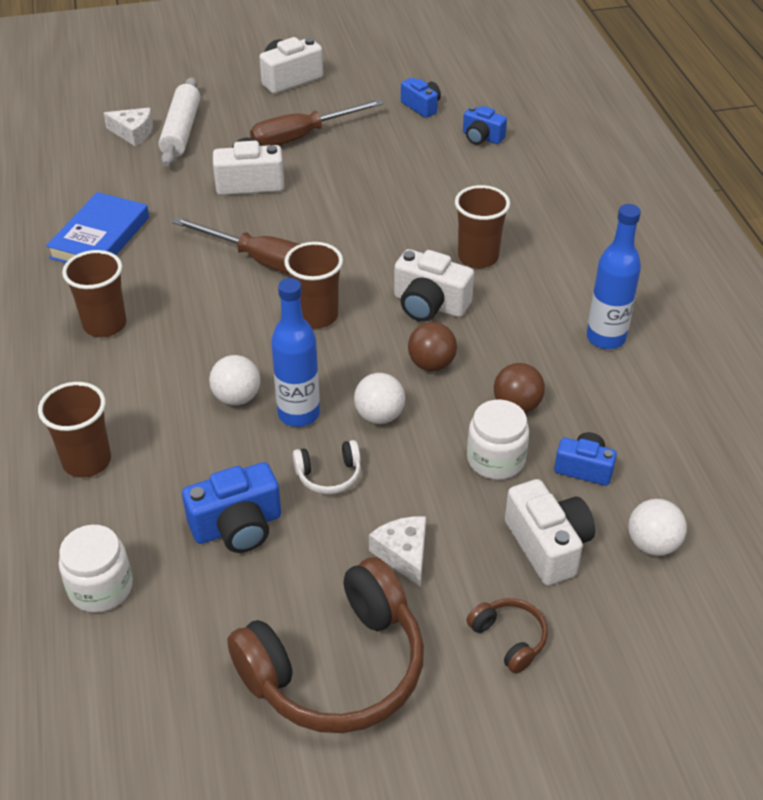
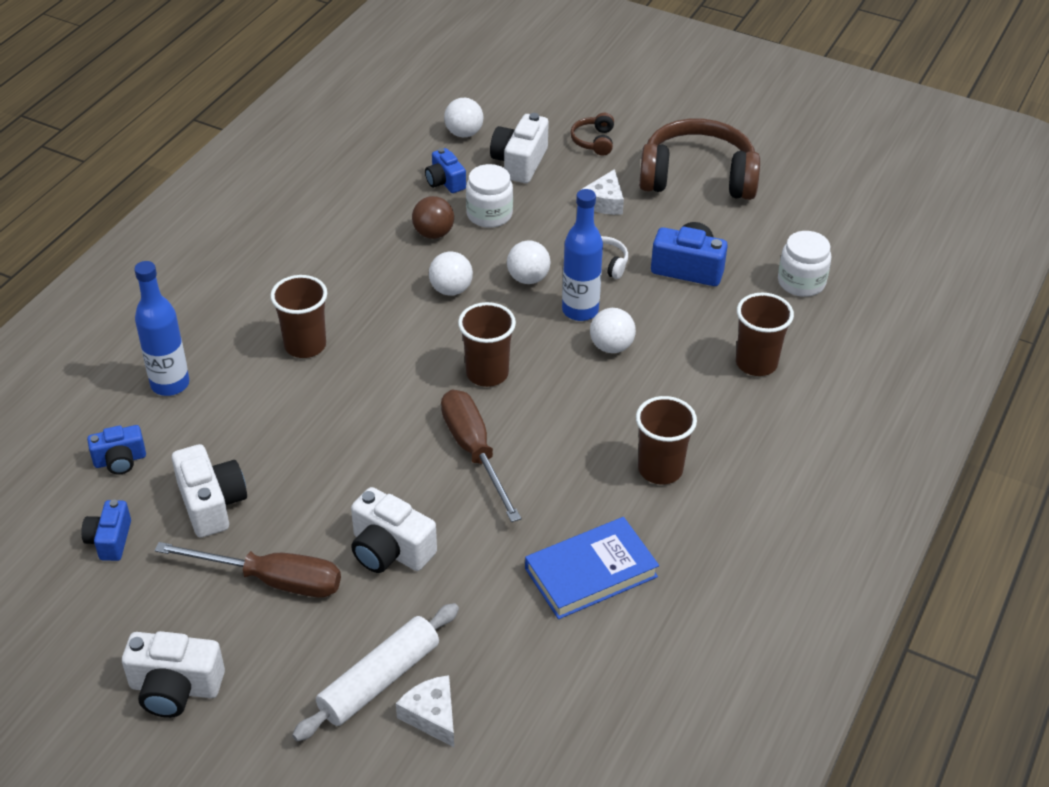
camera: 140 degrees left, 0 degrees up
white camera [394,249,474,322] -> white camera moved to [172,444,247,538]
brown ball [408,322,457,371] -> white ball [429,251,473,296]
blue camera [463,106,507,145] -> blue camera turned 90 degrees clockwise [87,425,146,475]
blue bottle [587,204,641,349] -> blue bottle moved to [134,261,189,396]

